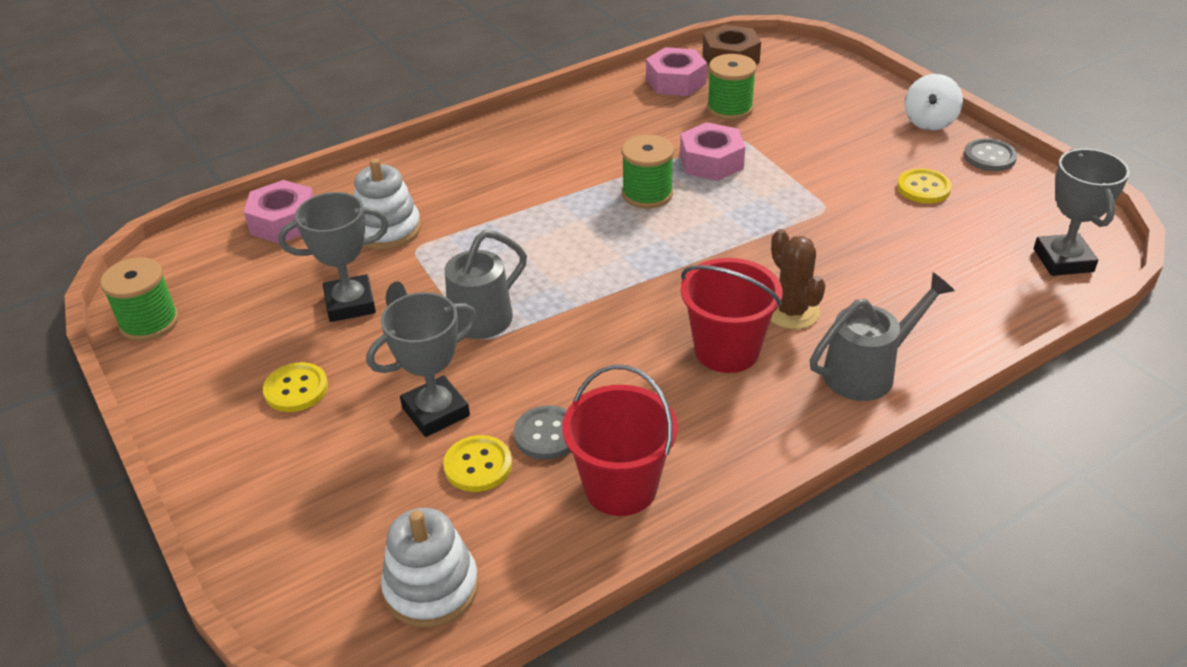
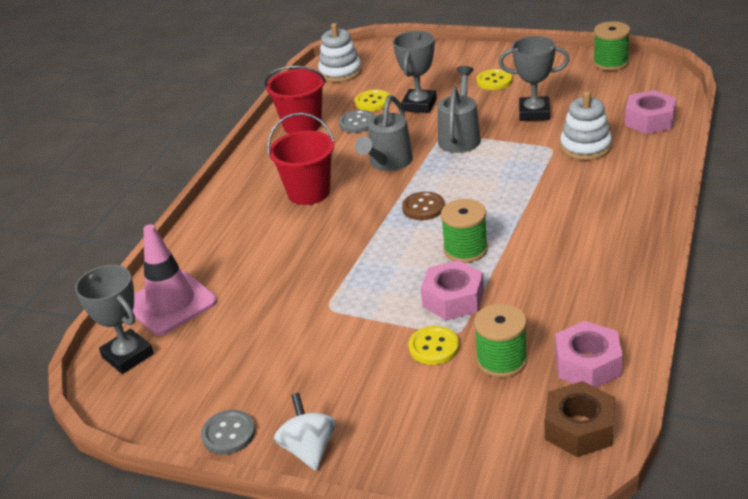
camera: 145 degrees right, 5 degrees down
grey trophy [278,192,389,322] -> grey trophy turned 60 degrees clockwise [499,36,570,121]
brown cactus [771,229,826,329] -> none
grey watering can [810,272,955,401] -> grey watering can moved to [355,95,413,171]
yellow button [897,168,952,203] -> yellow button moved to [408,326,459,365]
none -> pink traffic cone [133,224,217,335]
none -> brown button [402,192,445,220]

